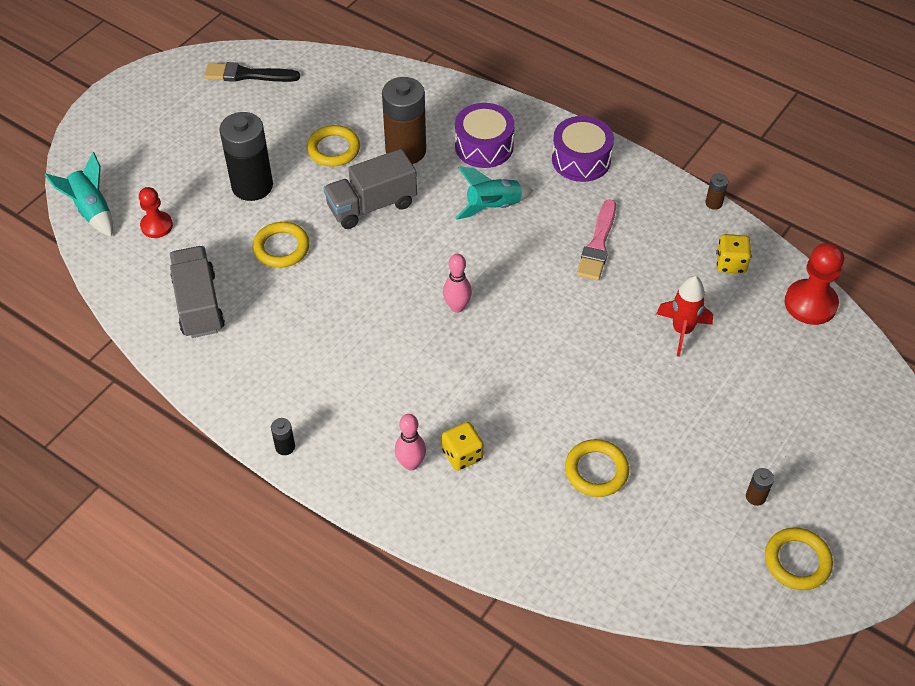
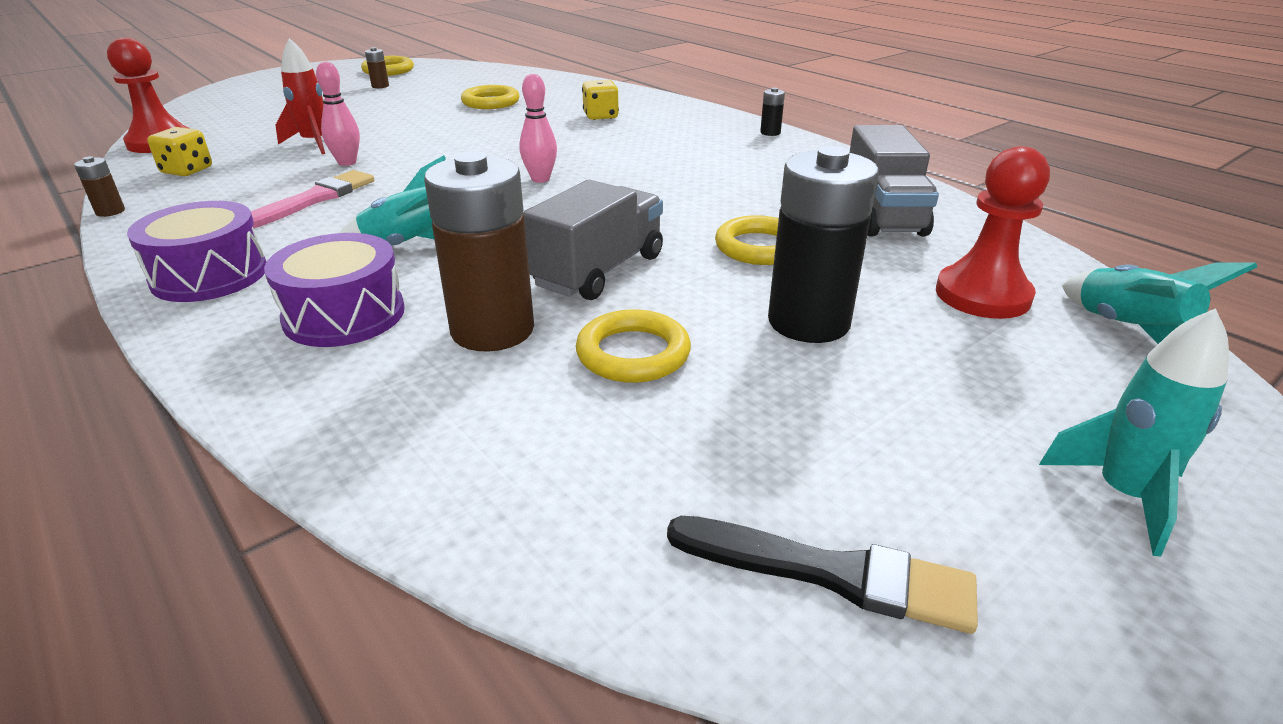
camera: 165 degrees left, 20 degrees down
red pawn [139,187,173,238] -> red pawn [936,146,1050,319], size x1.57
grey truck [323,149,417,229] -> grey truck turned 45 degrees counterclockwise [523,180,663,300]
pink bowling pin [395,414,426,470] -> pink bowling pin moved to [316,61,360,166]
none -> turquoise rocket [1039,308,1229,557]

